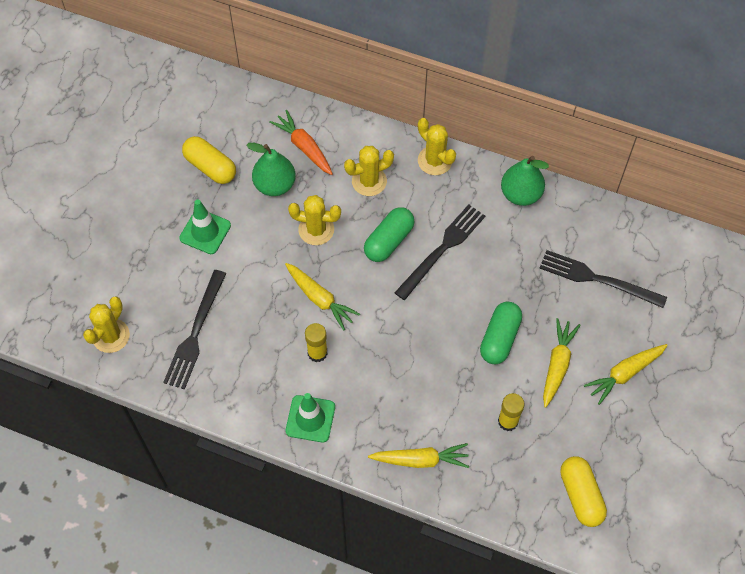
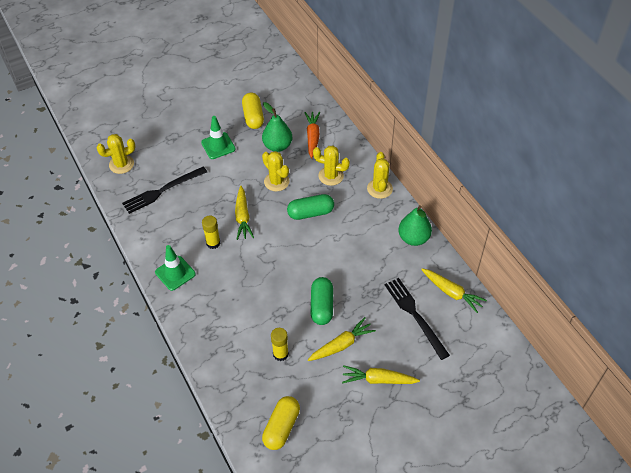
camera: 40 degrees right, 10 degrees down
yellow carrot [368,443,469,468] -> yellow carrot moved to [421,268,487,313]
black fork [394,204,485,300] -> none
green capsule [480,301,522,364] -> green capsule turned 60 degrees counterclockwise [311,277,333,325]

